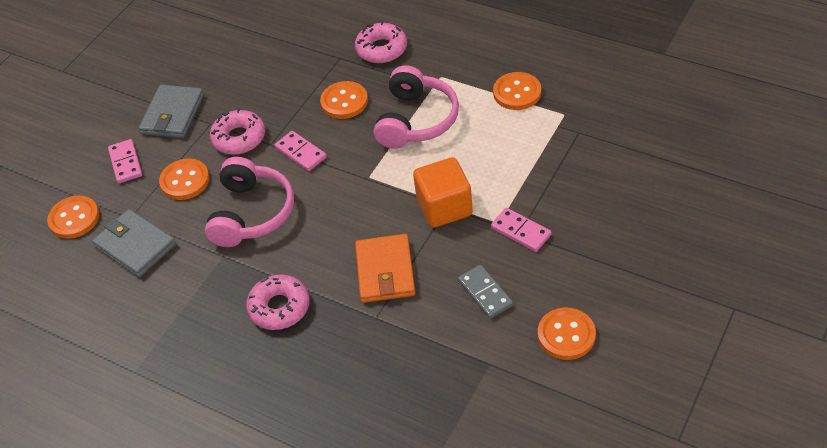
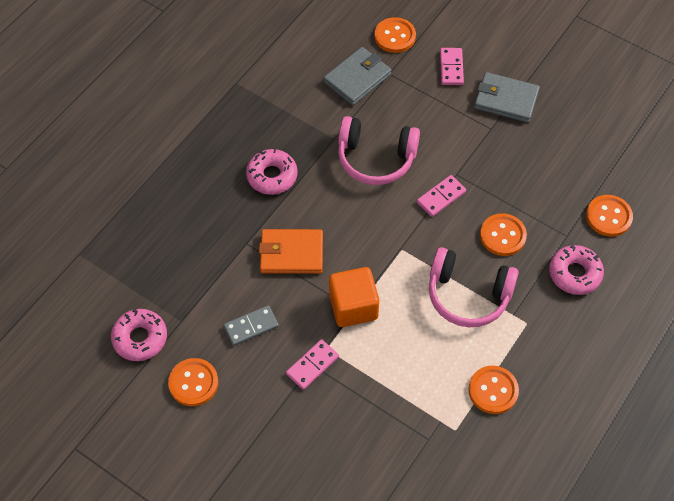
camera: 90 degrees right, 10 degrees up
pink domino [108,139,142,183] -> pink domino turned 75 degrees counterclockwise [440,48,464,85]
orange button [159,159,210,200] -> orange button moved to [586,195,633,237]
pink donut [210,109,265,155] -> pink donut moved to [111,309,167,361]

